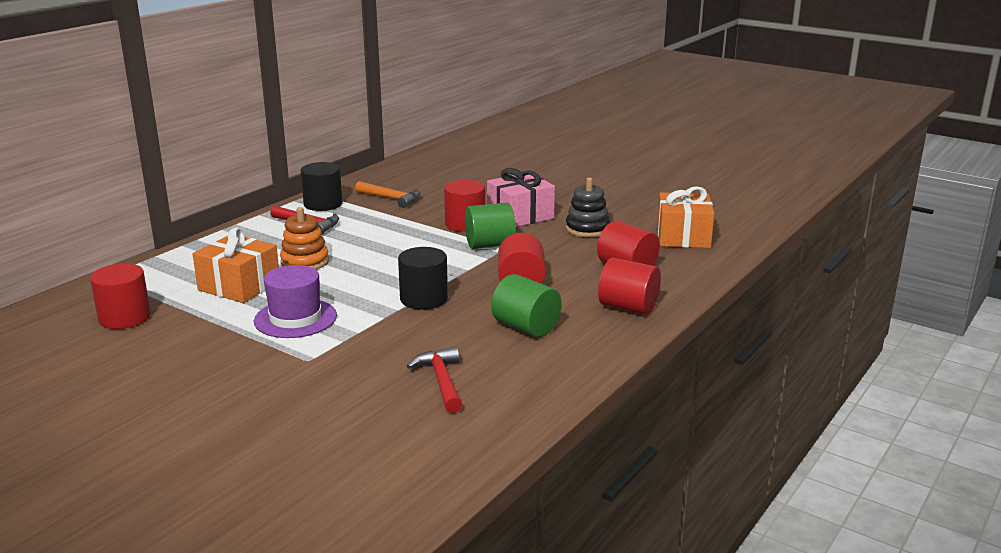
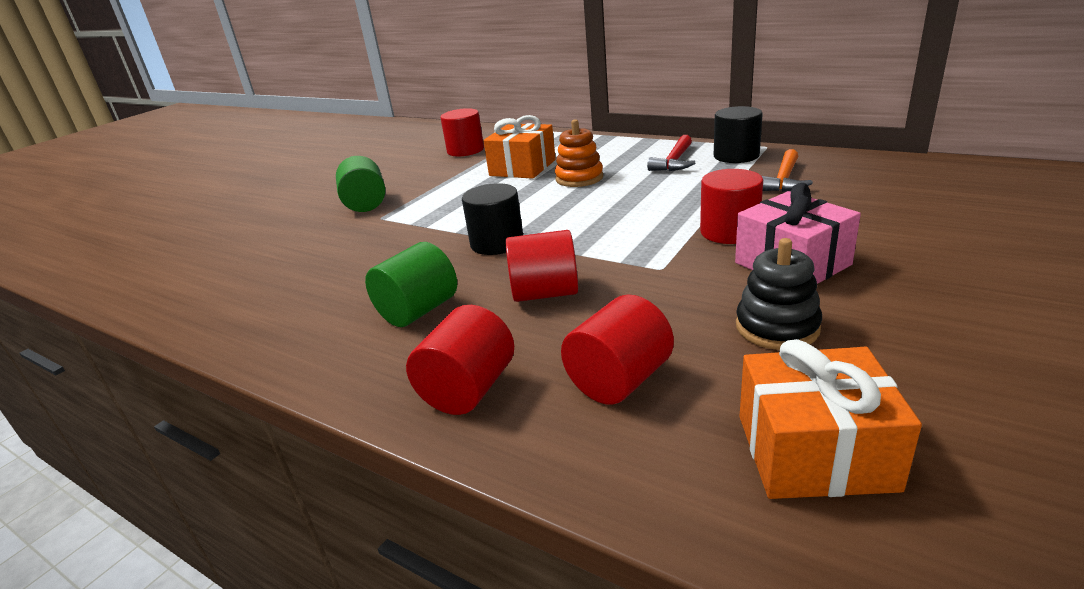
camera: 90 degrees right, 5 degrees up
purple hat [254,265,337,338] -> none
red hammer [407,347,463,413] -> none
green cylinder [465,203,516,249] -> green cylinder moved to [336,156,385,212]

